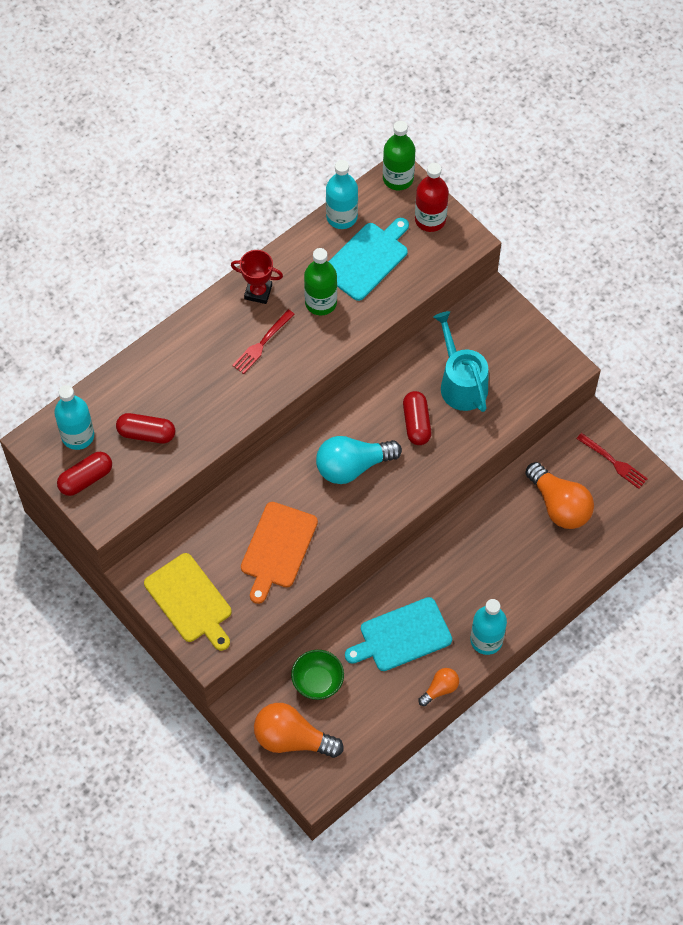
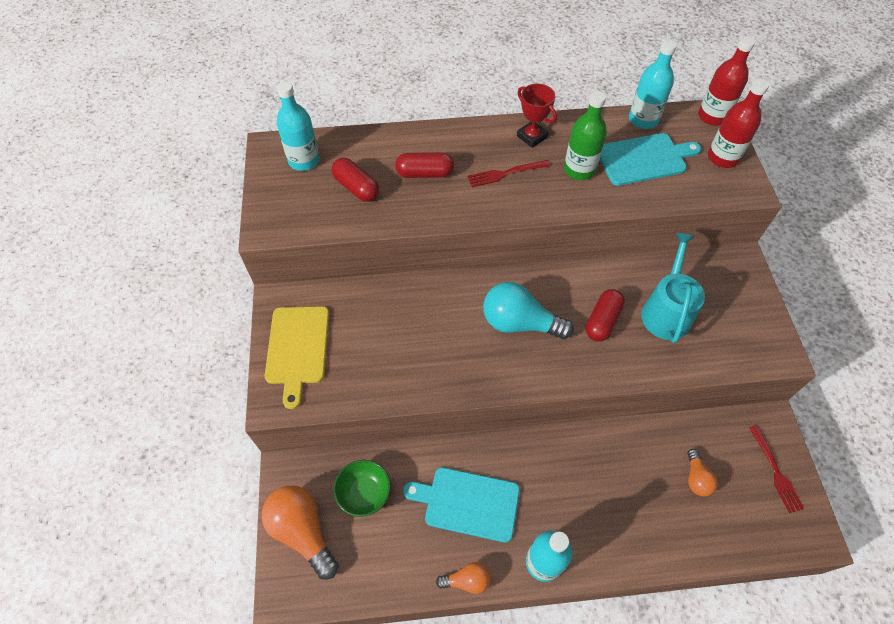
camera: 35 degrees right, 5 degrees down
red capsule [57,452,112,496] -> red capsule moved to [395,152,454,178]
orange cutting board [241,502,318,604] -> none
green bottle [383,121,415,191] -> red bottle [698,36,755,126]
orange light bulb [525,462,594,529] -> orange light bulb [688,449,718,496], size x0.53

